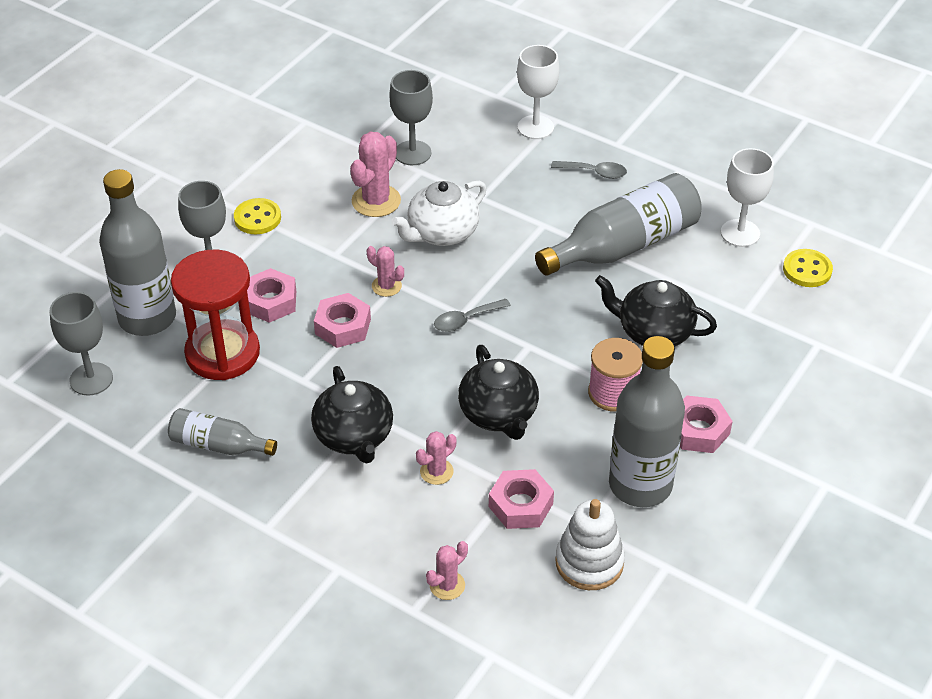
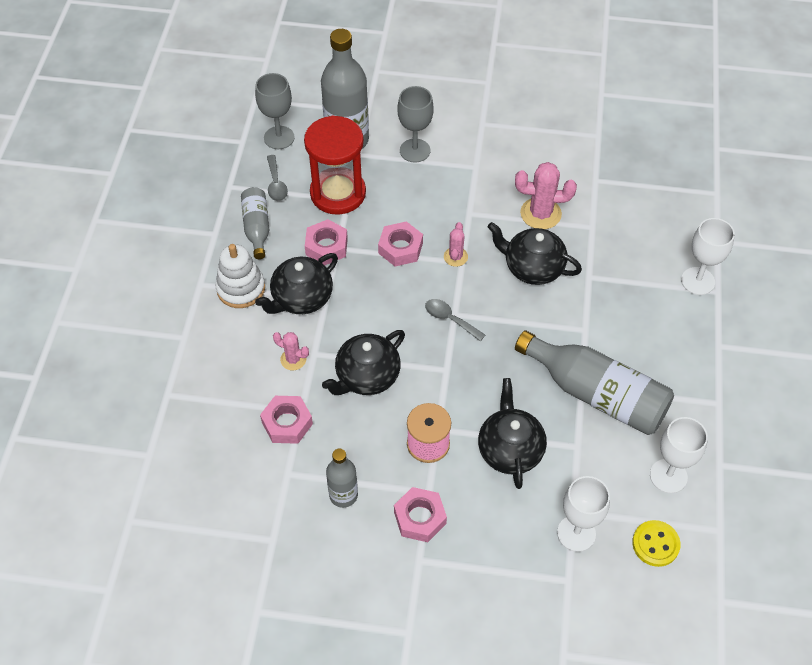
camera: 65 degrees right, 10 degrees up
yellow button [234,198,281,234] -> none
pink nut [247,268,296,323] -> pink nut moved to [305,219,348,265]
grey goblet [389,70,433,165] -> none
white teapot [391,181,487,246] -> black teapot [488,222,582,285]
pink cactus [426,541,468,600] -> none
grey spoon [551,161,627,179] -> grey spoon moved to [267,155,288,201]
white stacking toy [555,499,625,590] -> white stacking toy moved to [215,244,265,308]
grey bottle [609,336,685,507] -> grey bottle [326,448,358,508], size x0.54
none -> white goblet [557,476,610,552]

